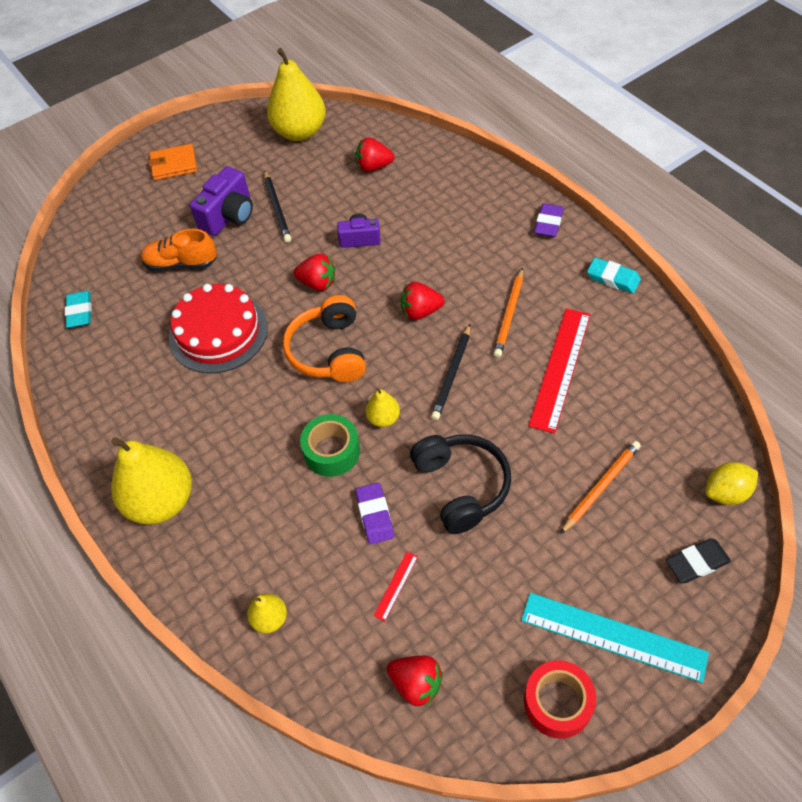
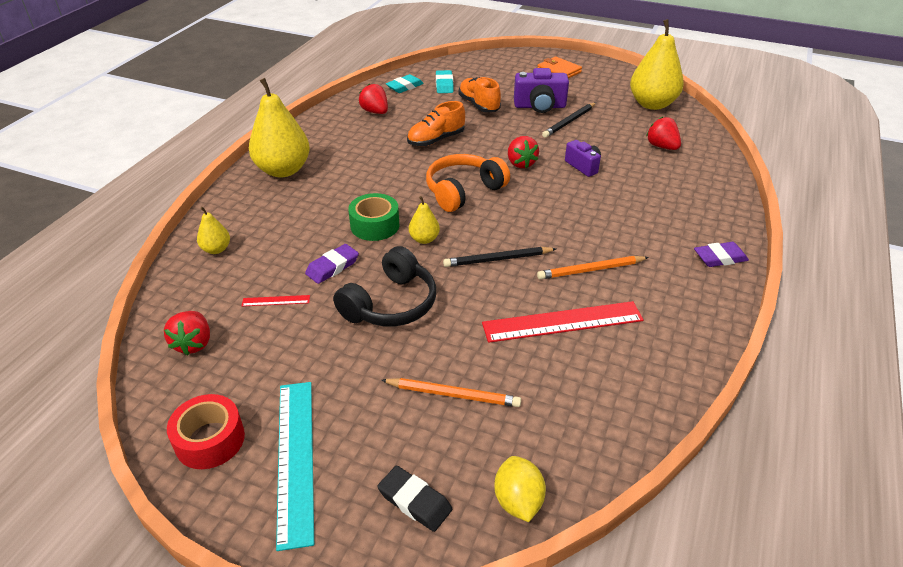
camera: 55 degrees right, 15 degrees down
red cake [169,284,268,373] -> orange shoe [407,101,465,147]
red strawberry [401,282,445,320] -> red strawberry moved to [359,83,388,114]
turquoise eraser [587,258,641,293] -> turquoise eraser moved to [436,70,454,93]
yellow lemon [705,462,758,505] -> yellow lemon turned 45 degrees clockwise [494,456,546,522]

